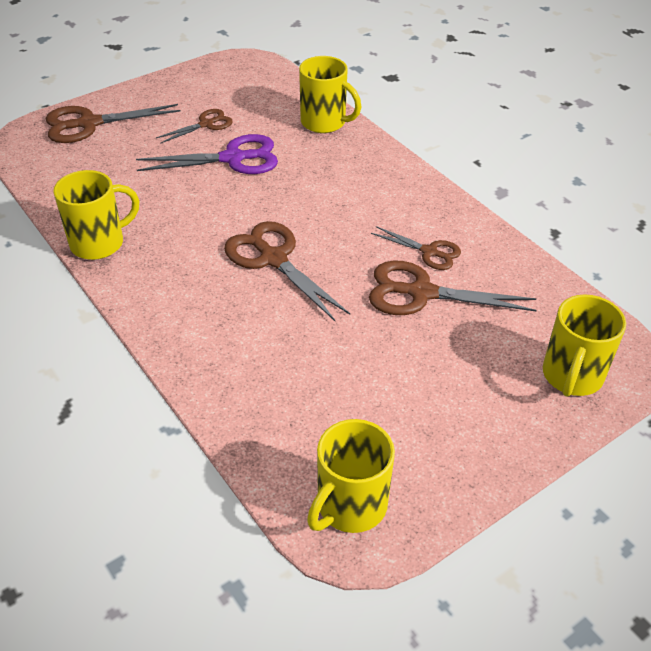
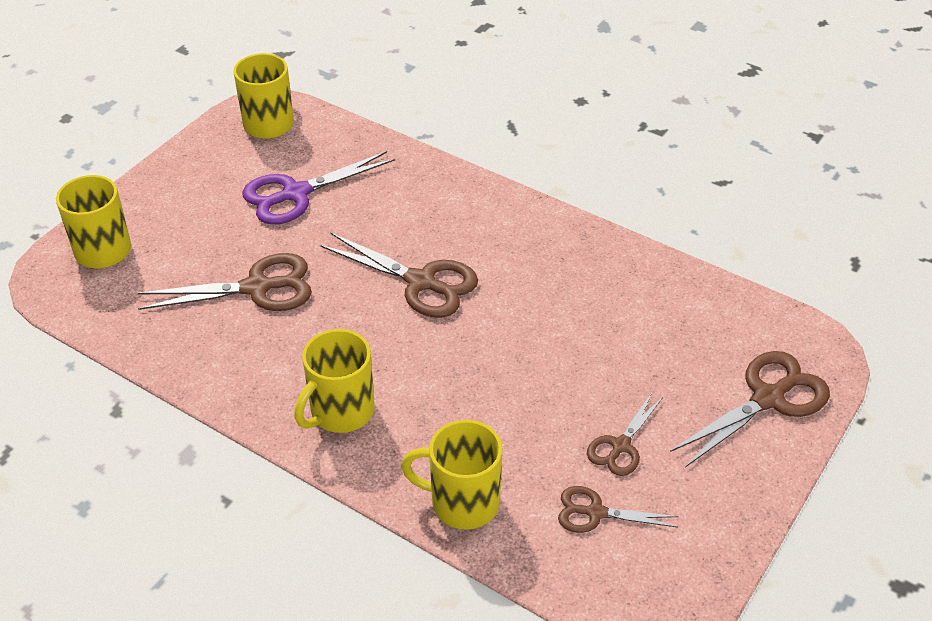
camera: 160 degrees right, 0 degrees up
yellow mug [53,170,139,260] -> yellow mug moved to [294,329,375,433]
purple scissors [136,134,278,174] -> purple scissors moved to [242,151,395,225]
brown scissors [371,226,461,270] -> brown scissors moved to [558,486,679,533]

